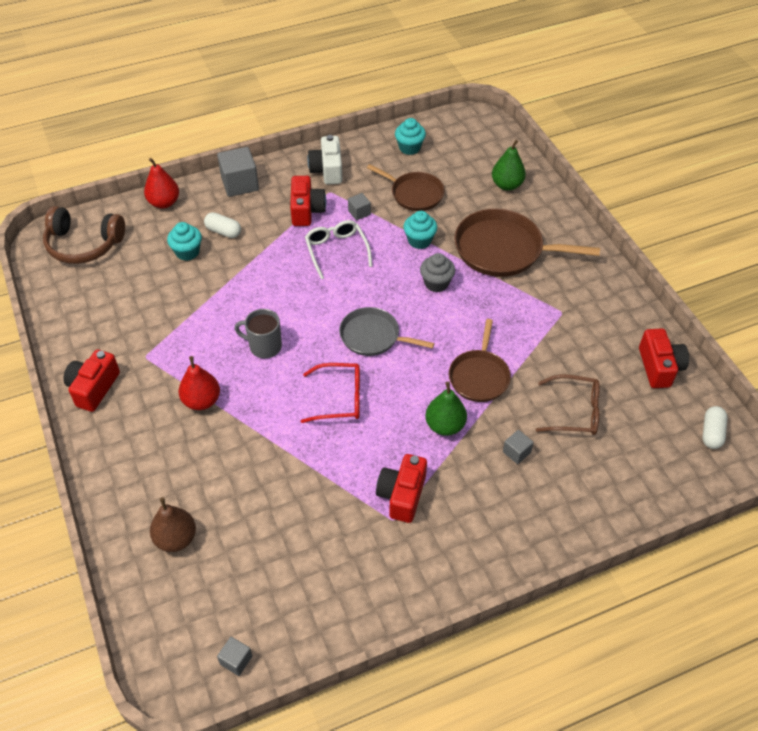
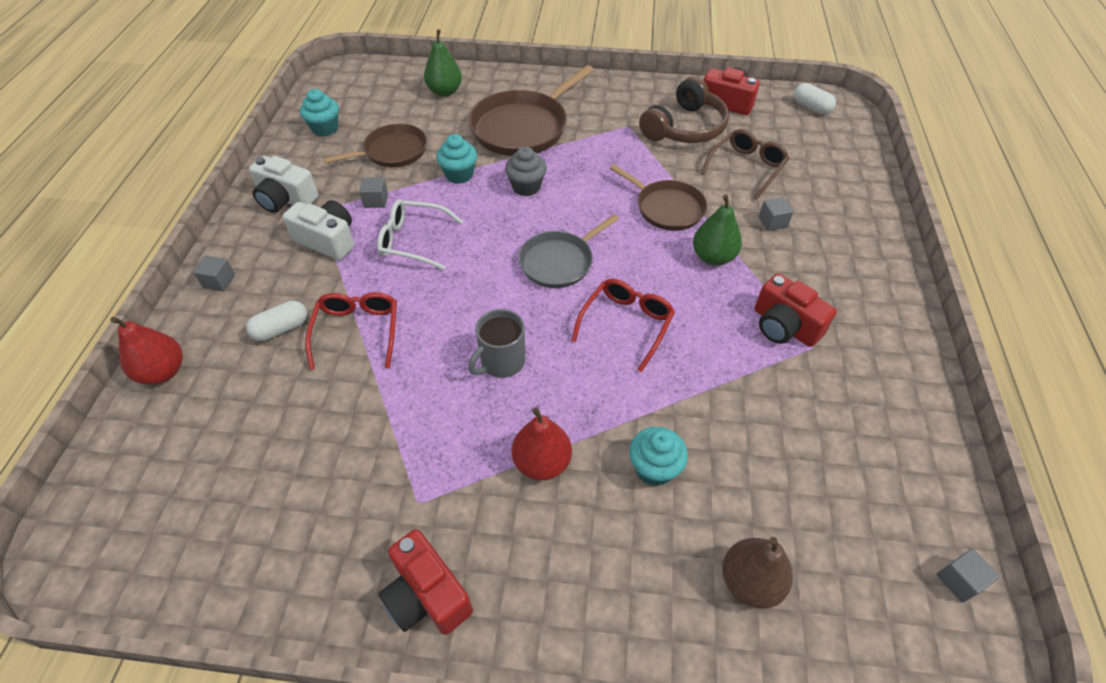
camera: 60 degrees left, 0 degrees up
brown headphones [43,206,125,264] -> brown headphones moved to [639,77,729,143]
turquoise cupcake [167,222,202,261] -> turquoise cupcake moved to [629,427,688,486]
grey cube [217,147,259,197] -> grey cube [193,256,235,292], size x0.52
red camera [290,176,326,226] -> white camera [283,200,354,260]
none -> red glasses [305,292,397,370]

